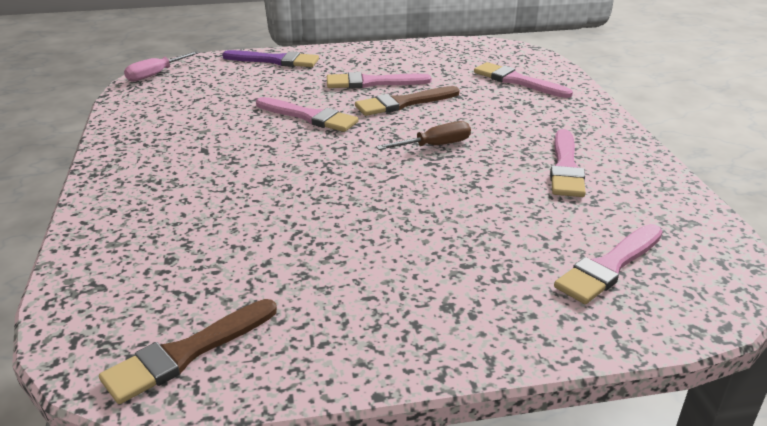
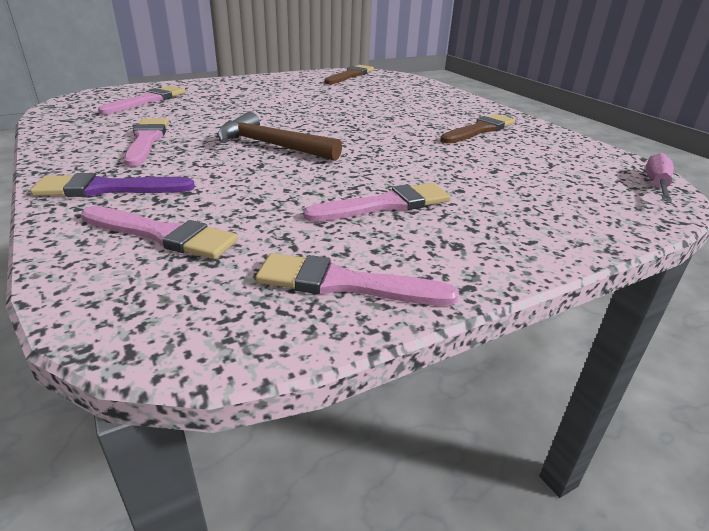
camera: 160 degrees right, 0 degrees up
purple brush [222,50,319,67] -> purple brush moved to [30,173,195,197]
pink brush [256,97,359,132] -> pink brush moved to [256,253,459,306]
brown brush [355,86,460,116] -> brown brush moved to [440,114,515,144]
brown screwdriver [376,121,471,150] -> brown hammer [217,112,342,161]

